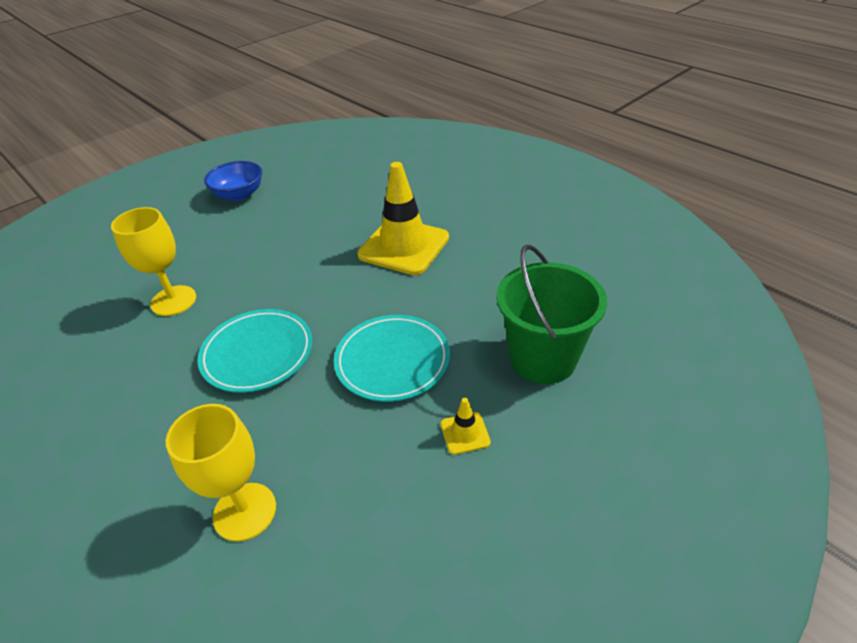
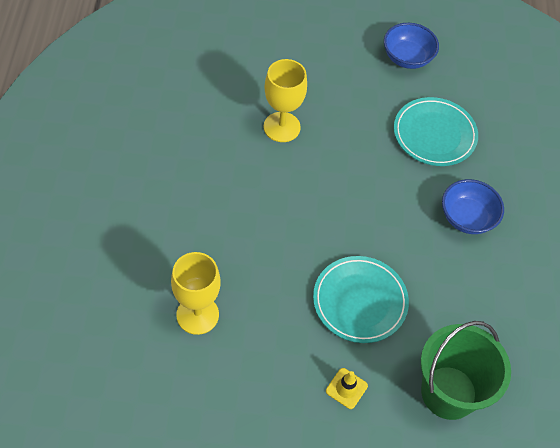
camera: 40 degrees right, 15 degrees up
turquoise plate [197,309,313,393] -> turquoise plate moved to [394,97,478,166]
yellow traffic cone [357,162,449,275] -> blue bowl [442,179,504,234]

